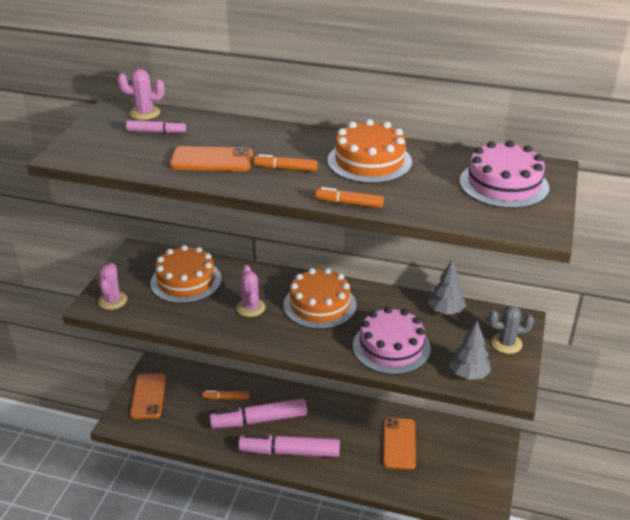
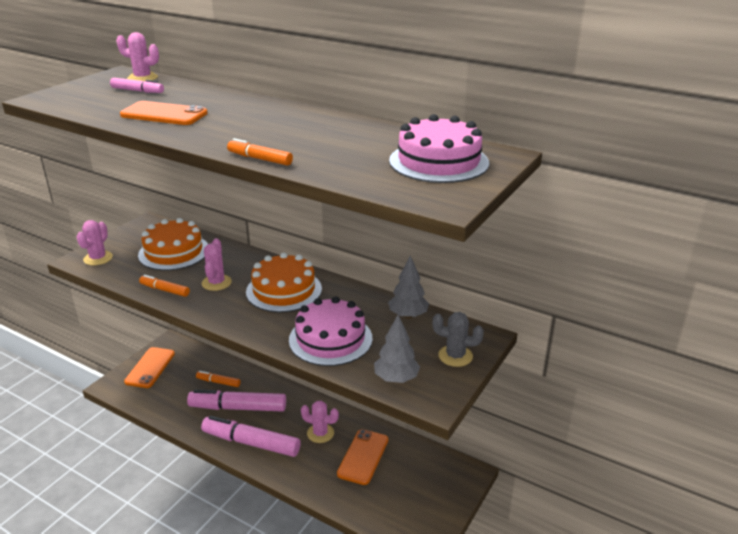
camera: 15 degrees right, 5 degrees down
orange marker [254,154,318,171] -> orange marker moved to [139,275,190,297]
orange cake [327,119,412,184] -> none
none -> pink cactus [301,401,339,443]

